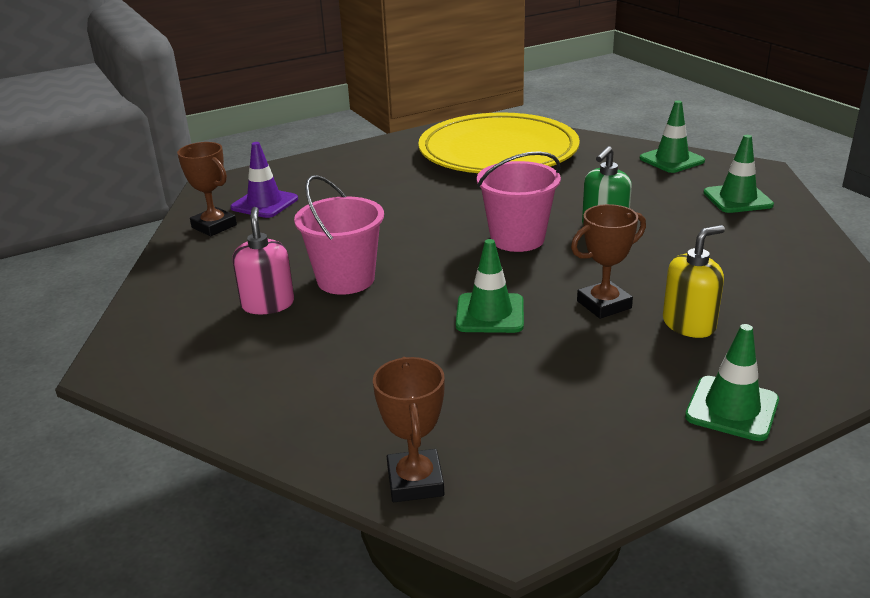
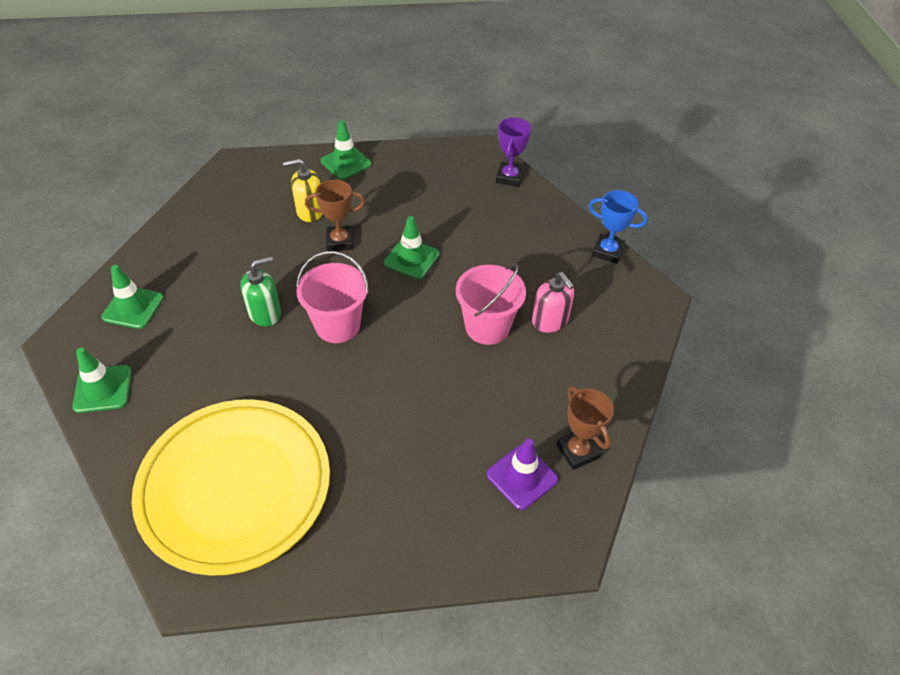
camera: 160 degrees left, 20 degrees up
pink soap dispenser [232,207,294,314] -> pink soap dispenser turned 45 degrees counterclockwise [532,272,574,333]
brown trophy [373,357,444,502] -> purple trophy [496,117,531,187]
none -> blue trophy [589,190,648,264]

